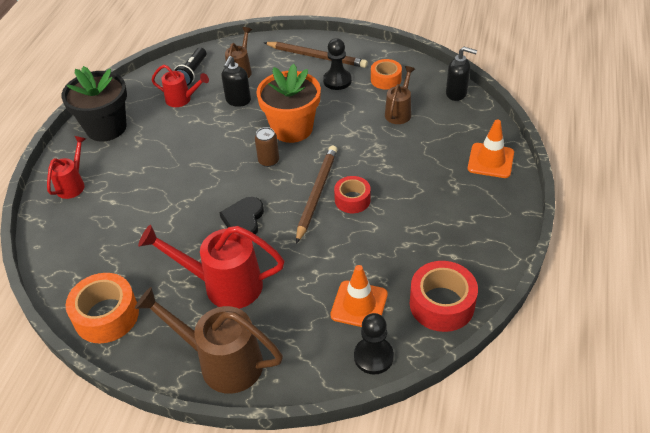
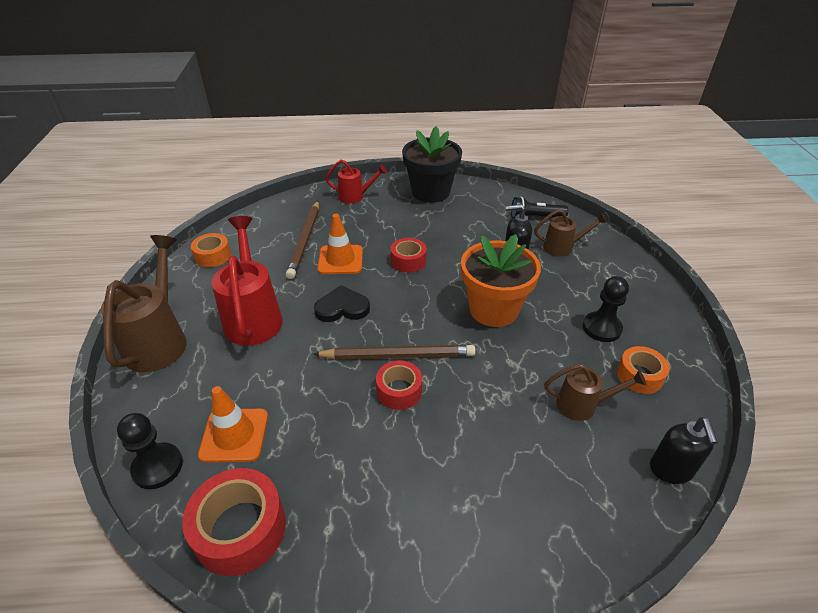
camera: 70 degrees right, 5 degrees down
orange tape [66,273,139,343] -> orange tape [191,233,231,267], size x0.63
red watering can [151,65,209,107] -> none
brown can [255,127,279,167] -> none
brown pencil [264,42,368,68] -> brown pencil moved to [286,201,319,279]
orange traffic cone [468,120,514,178] -> orange traffic cone moved to [317,214,363,274]
none -> red tape [391,238,427,273]

